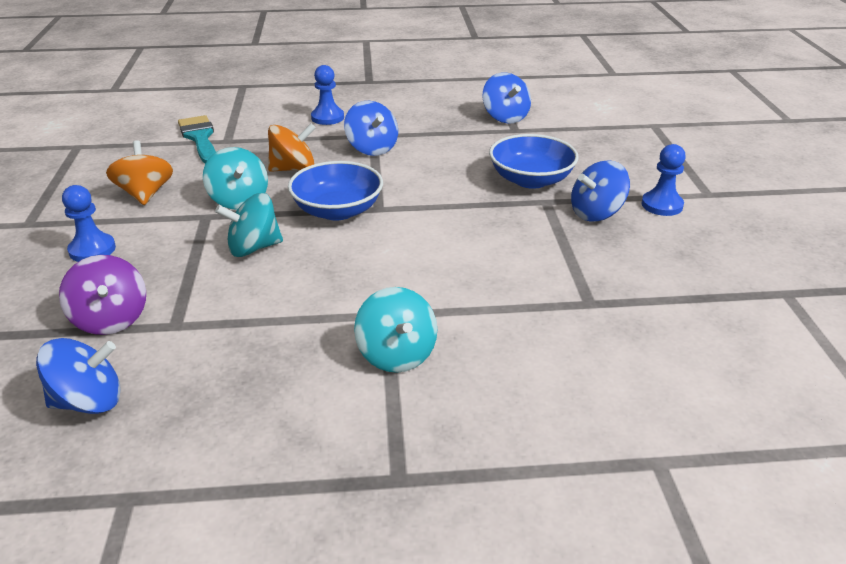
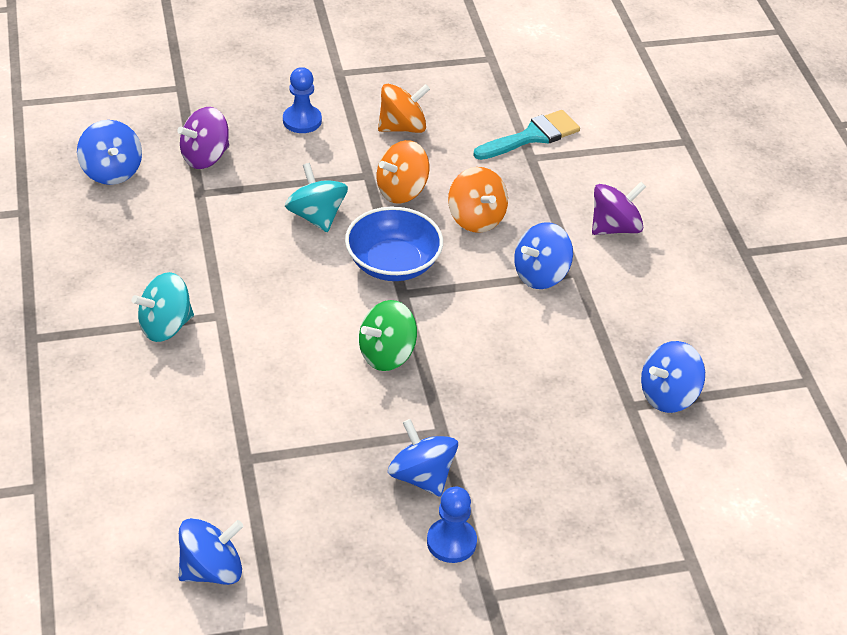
camera: 80 degrees right, 10 degrees up
turquoise spinning top [203,147,268,210] -> orange spinning top [377,140,429,204]
blue pawn [311,65,344,125] -> purple spinning top [592,182,646,235]
blue bowl [489,134,579,189] -> none
none -> blue spinning top [179,518,244,585]
none -> green spinning top [359,300,417,371]

